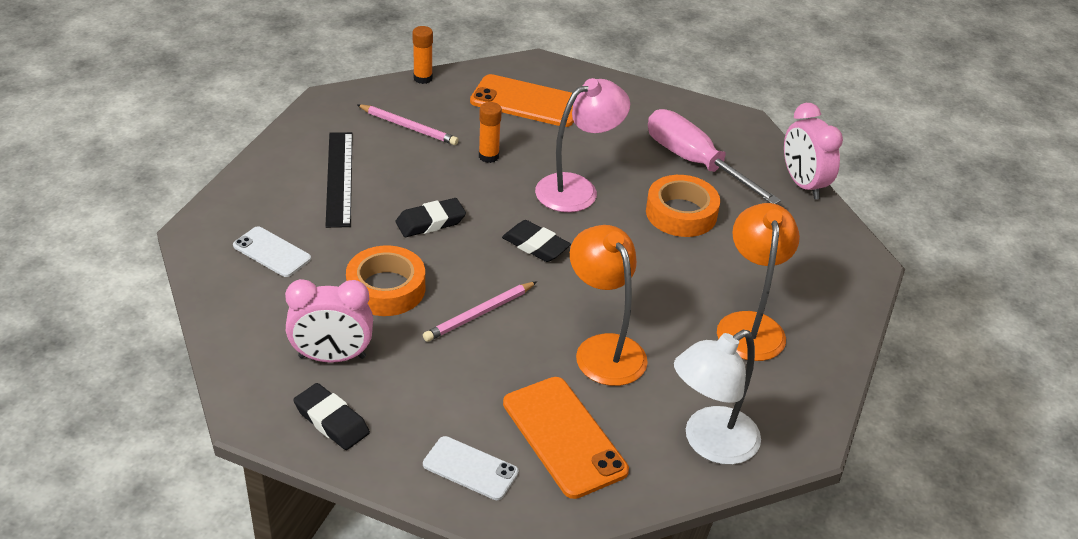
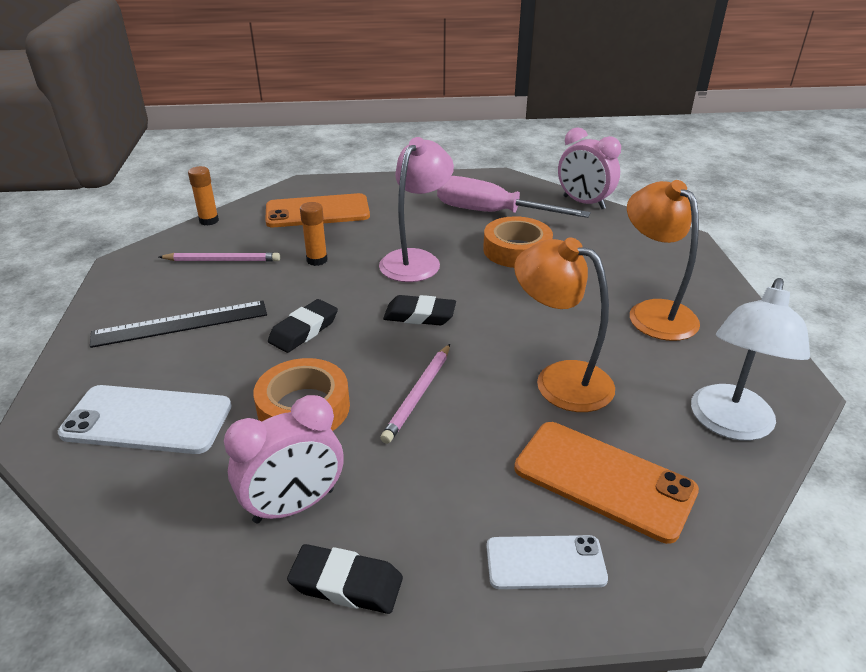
camera: 25 degrees left, 5 degrees down
white phone [233,226,311,277] -> white phone [58,385,231,454], size x1.64
black ruler [325,132,353,228] -> black ruler turned 75 degrees counterclockwise [90,301,267,348]

